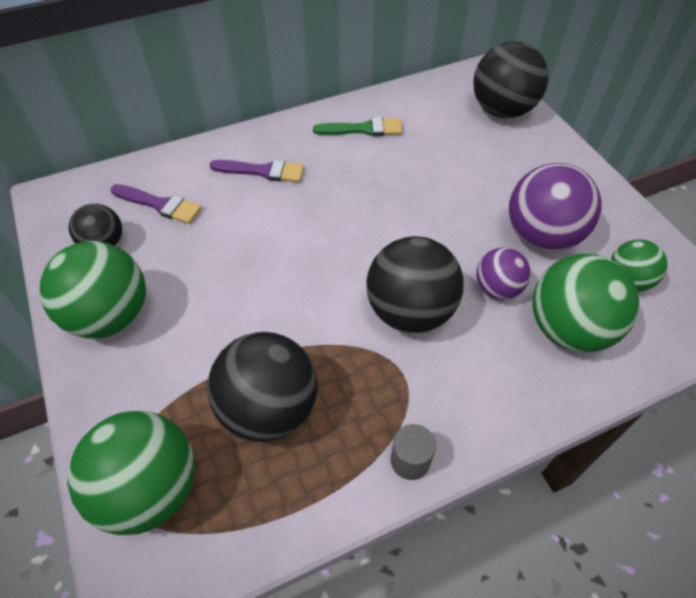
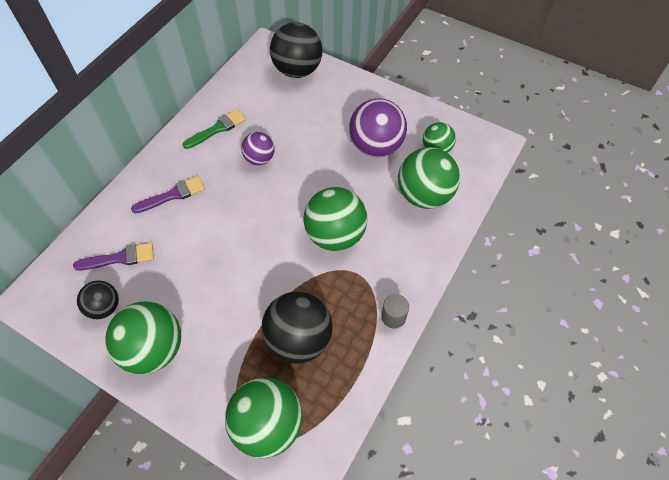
camera: 35 degrees left, 5 degrees up
black ball [366,236,464,333] -> green ball [303,187,367,251]
purple ball [476,247,531,300] -> purple ball moved to [241,132,275,165]

